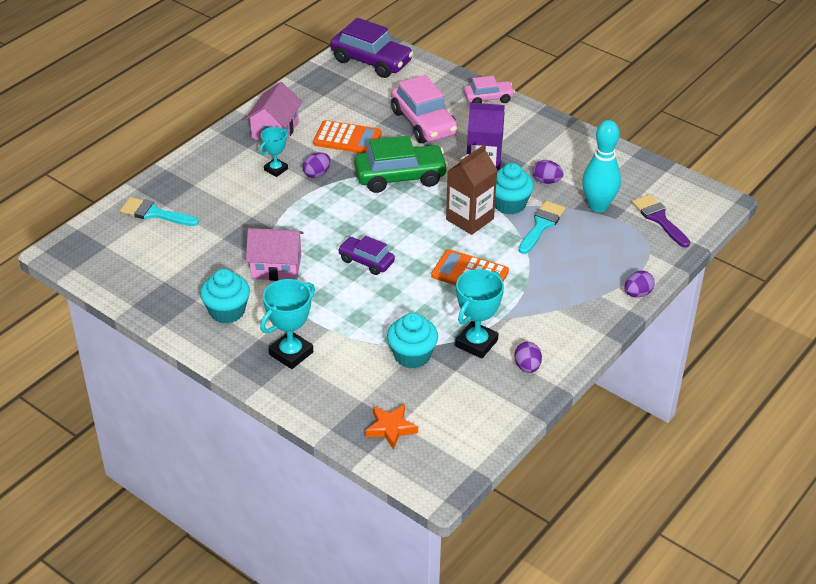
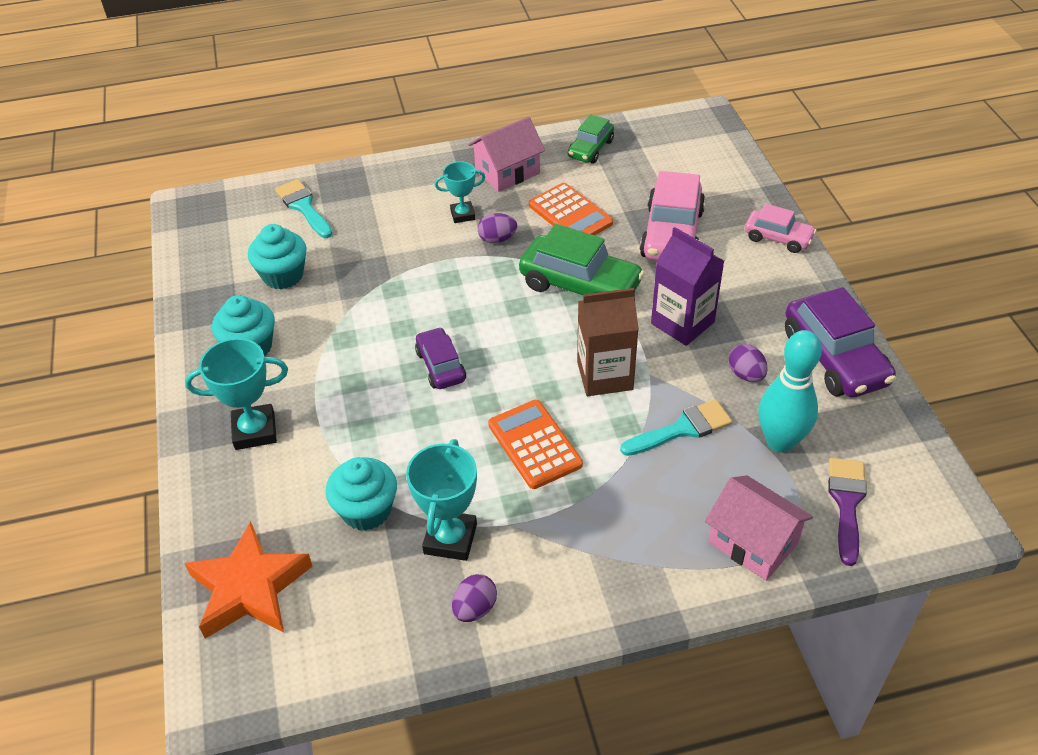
camera: 40 degrees right, 5 degrees up
pink house [246,228,303,281] -> pink house moved to [705,475,813,581]
purple car [330,18,414,78] -> purple car moved to [785,287,896,398]
orange star [365,404,418,450] -> orange star [184,522,313,639], size x1.70
turquoise trophy [455,269,504,359] -> turquoise trophy turned 60 degrees counterclockwise [406,439,477,561]
turquoise cupcake [495,163,534,214] -> turquoise cupcake moved to [248,224,307,289]
purple egg [624,271,655,298] -> none
none -> green car [568,114,614,164]

